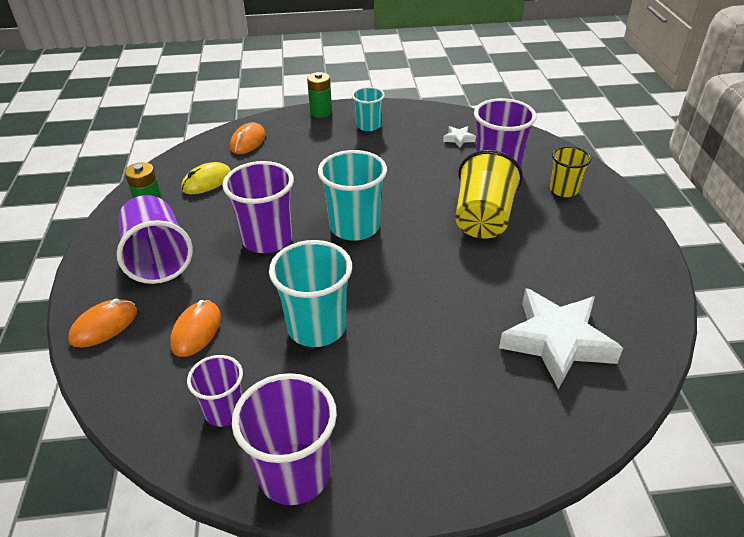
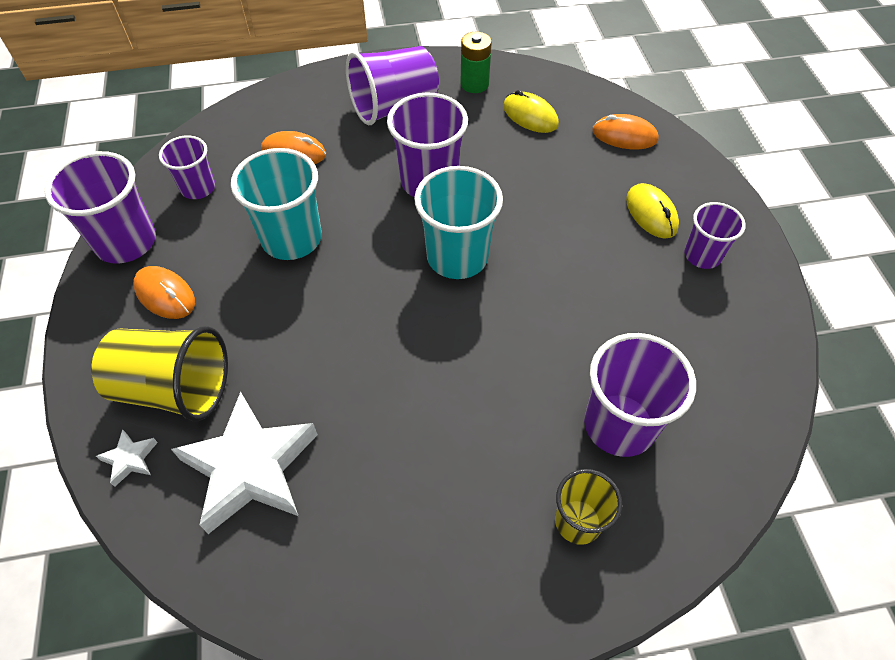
camera: 85 degrees right, 15 degrees up
orange mouse [68,299,137,348] -> orange mouse moved to [133,266,195,319]
green battery [307,72,332,118] -> none
turquoise cup [352,87,385,131] -> purple cup [684,202,746,269]
white star [443,126,476,148] -> white star moved to [96,429,158,487]
yellow cup [455,150,523,239] -> yellow cup moved to [91,326,228,421]
none -> yellow mouse [626,183,679,238]

